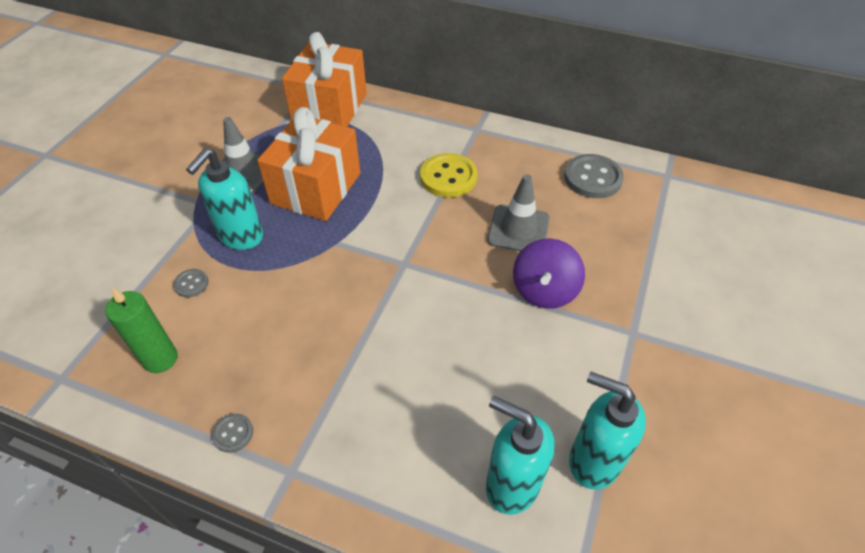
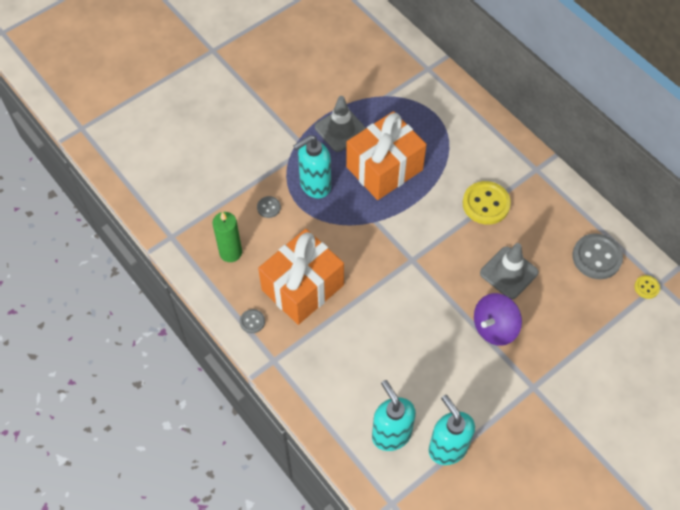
camera: 30 degrees right, 10 degrees up
orange gift [282,32,367,127] -> orange gift moved to [258,229,344,325]
none -> yellow button [634,275,660,299]

